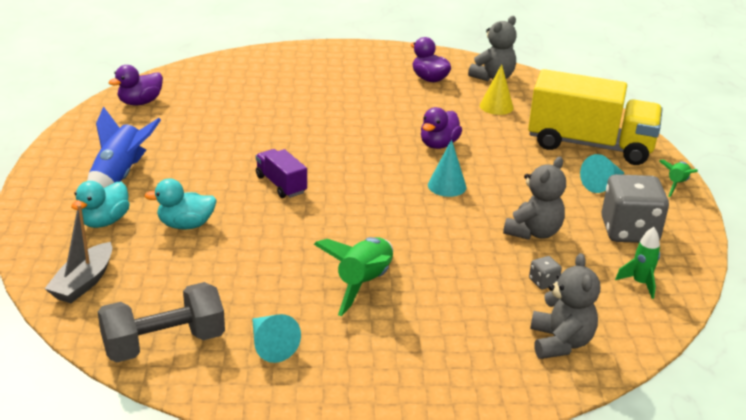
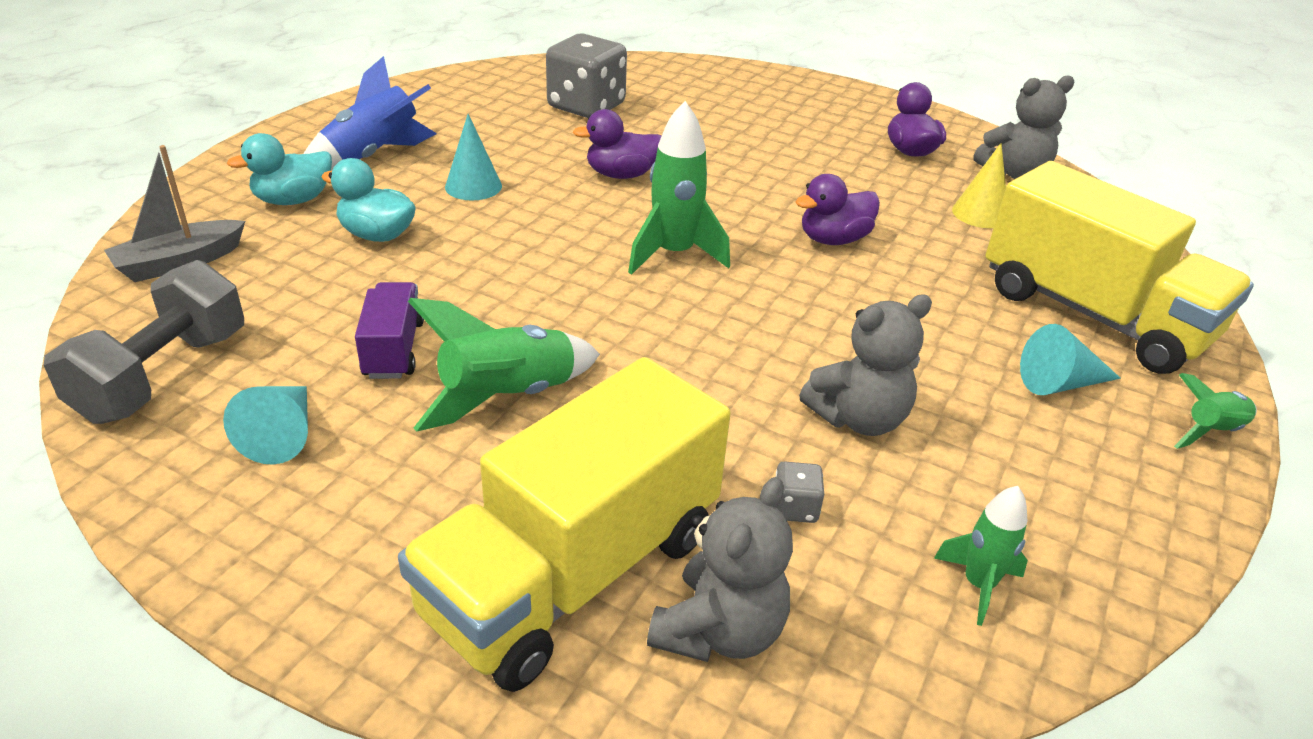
camera: 30 degrees right, 5 degrees up
grey dumbbell [97,282,225,362] -> grey dumbbell turned 75 degrees counterclockwise [44,260,244,424]
purple duck [108,65,163,105] -> purple duck moved to [573,109,661,179]
purple truck [256,149,307,198] -> purple truck moved to [355,282,424,379]
turquoise cone [428,139,467,197] -> turquoise cone moved to [445,114,502,200]
grey dice [601,174,669,243] -> grey dice moved to [546,34,627,118]
none -> yellow truck [398,357,731,692]
none -> green rocket [628,101,730,275]

